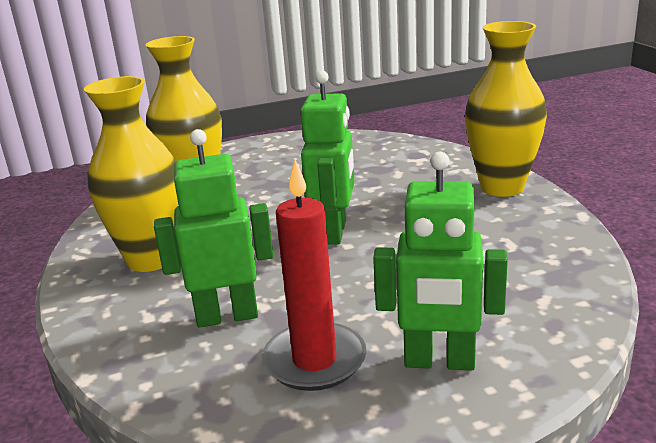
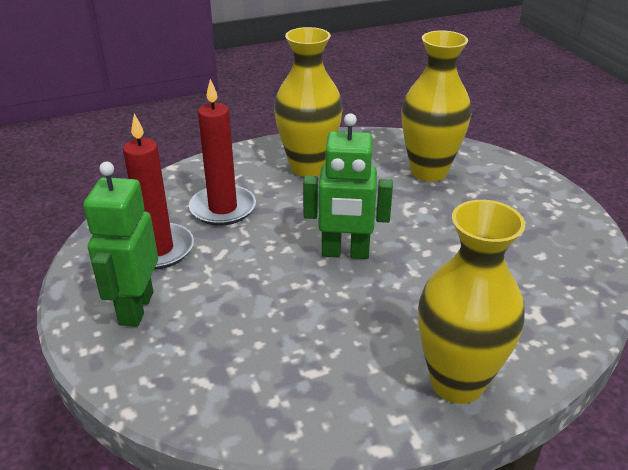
camera: 85 degrees right, 10 degrees up
green robot [154,129,274,327] -> red candle [189,79,256,226]

